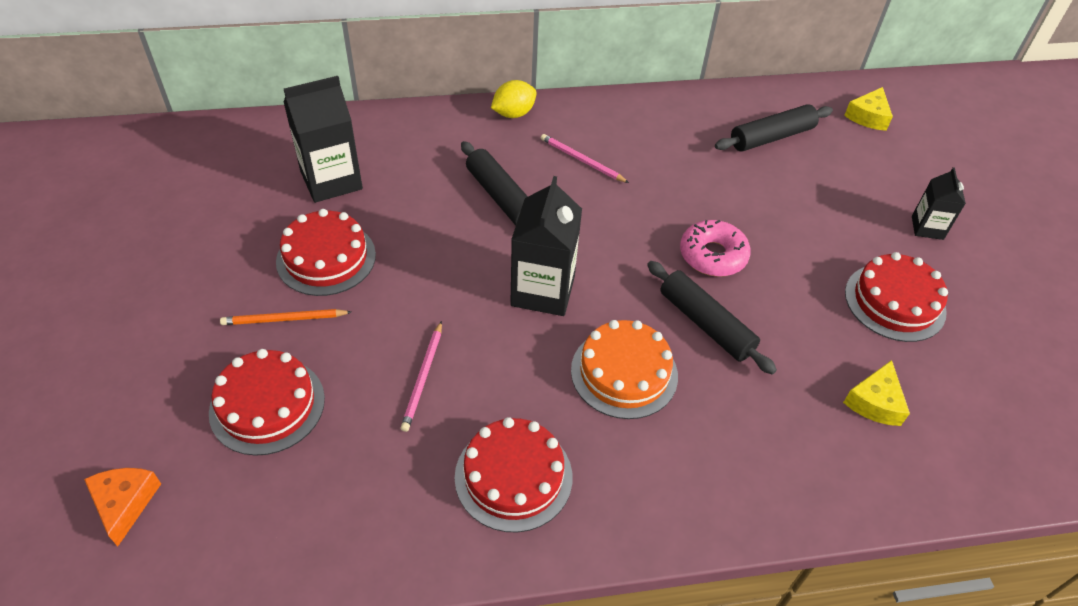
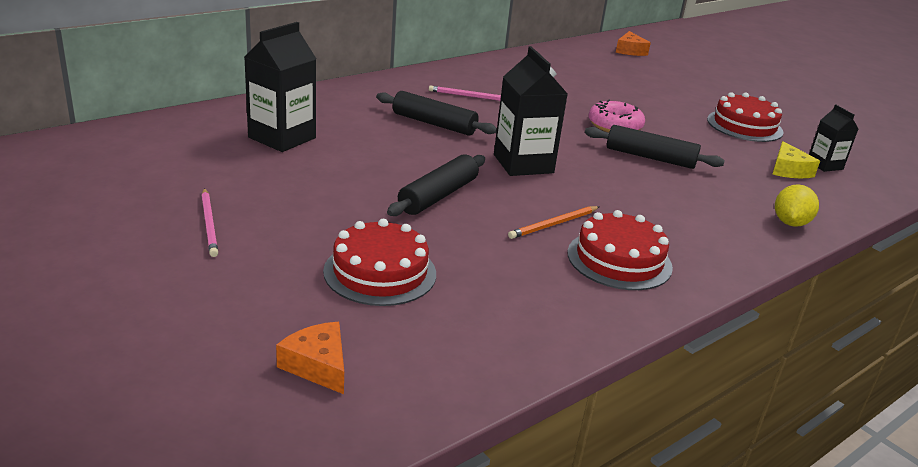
camera: 30 degrees left, 20 degrees down
orange pencil [220,309,351,325] -> orange pencil moved to [508,206,600,239]
red cake [276,209,376,296] -> none
pink pencil [401,321,442,432] -> pink pencil moved to [201,188,218,257]
yellow lemon [491,80,537,118] -> yellow lemon moved to [775,184,819,227]
orange cake [571,320,678,419] -> none
black rolling pin [715,104,833,152] -> black rolling pin moved to [387,154,485,216]
yellow cheese [844,87,893,131] -> orange cheese [616,31,651,56]
black carton [912,167,966,240] -> black carton moved to [809,105,858,172]

